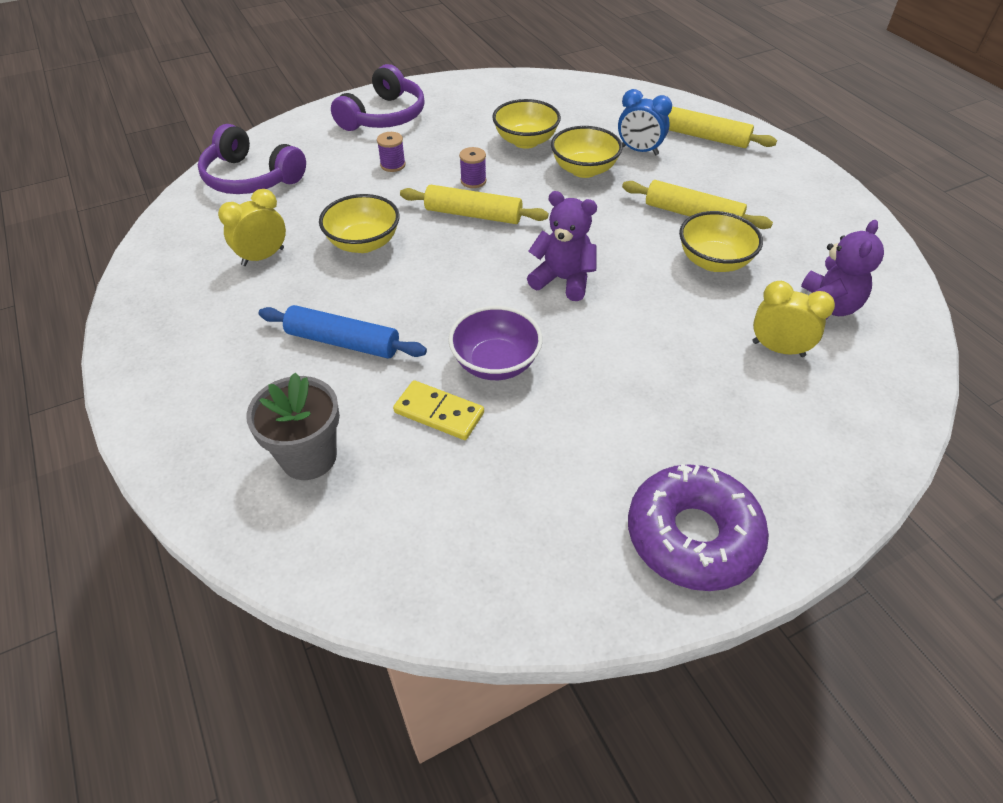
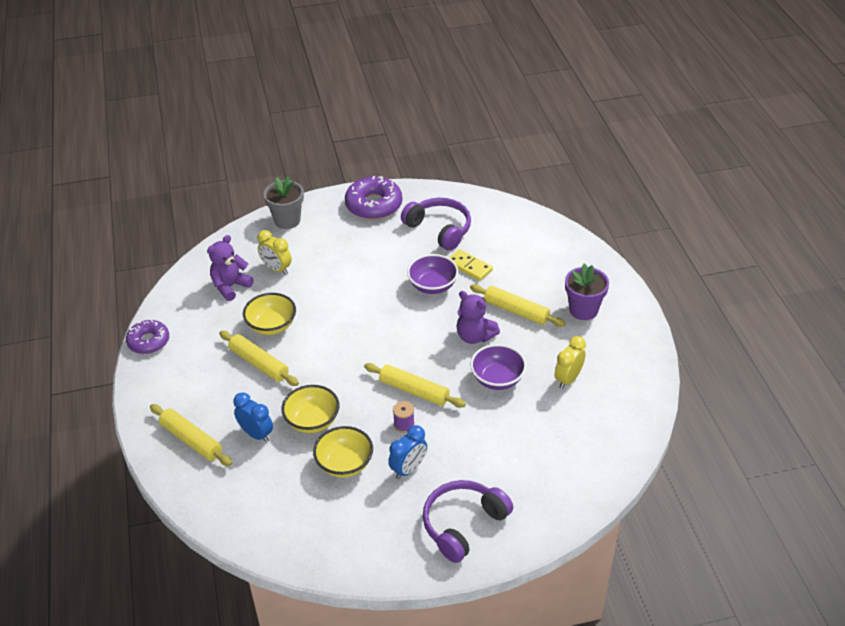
camera: 165 degrees left, 5 degrees down
purple headphones [198,124,306,194] -> purple headphones moved to [401,198,471,251]
yellow clock [218,189,286,266] -> yellow clock turned 150 degrees clockwise [555,336,586,389]
grey flower pot [246,372,340,480] -> grey flower pot moved to [264,176,304,229]
blue rolling pin [259,305,427,359] -> yellow rolling pin [470,284,566,327]
yellow bowl [319,194,400,253] -> purple bowl [470,344,527,390]
purple spool [377,132,406,172] -> none
purple teddy bear [527,191,597,301] -> purple teddy bear moved to [456,291,500,344]
none -> purple donut [126,320,169,354]
none -> blue clock [388,425,427,479]
none -> purple flower pot [565,263,609,320]

